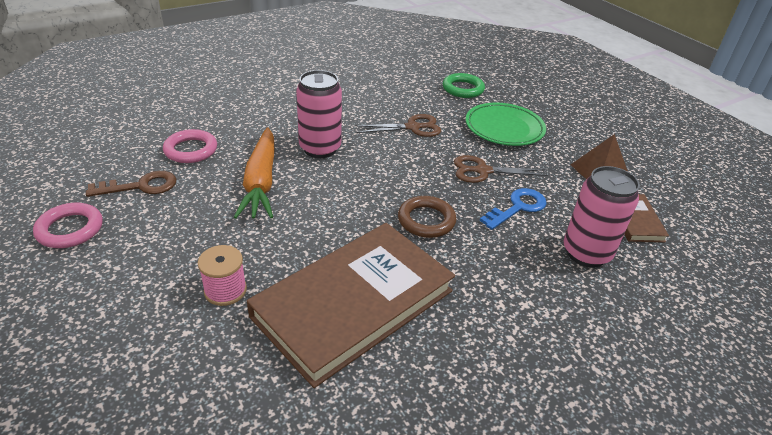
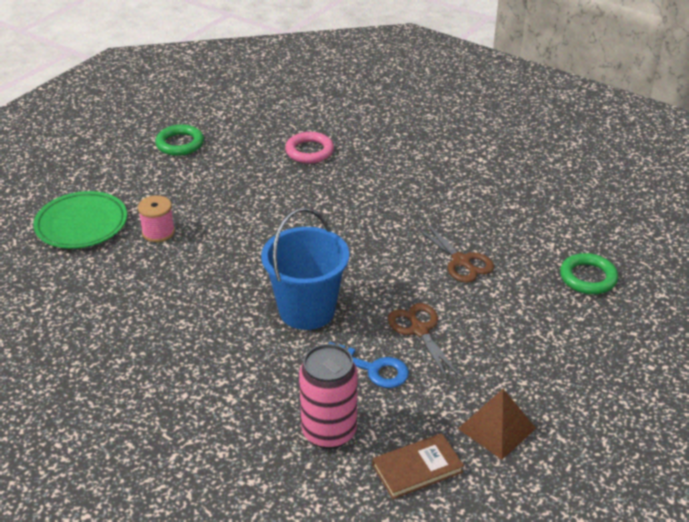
camera: 70 degrees right, 0 degrees up
pink ring [33,203,103,248] -> green ring [155,124,204,156]
brown key [86,171,176,197] -> none
orange carrot [234,127,275,219] -> none
brown book [247,223,455,388] -> none
pink can [296,70,342,158] -> none
brown ring [398,196,456,238] -> blue bucket [261,208,349,330]
green plate [465,103,546,146] -> green plate moved to [33,191,127,249]

